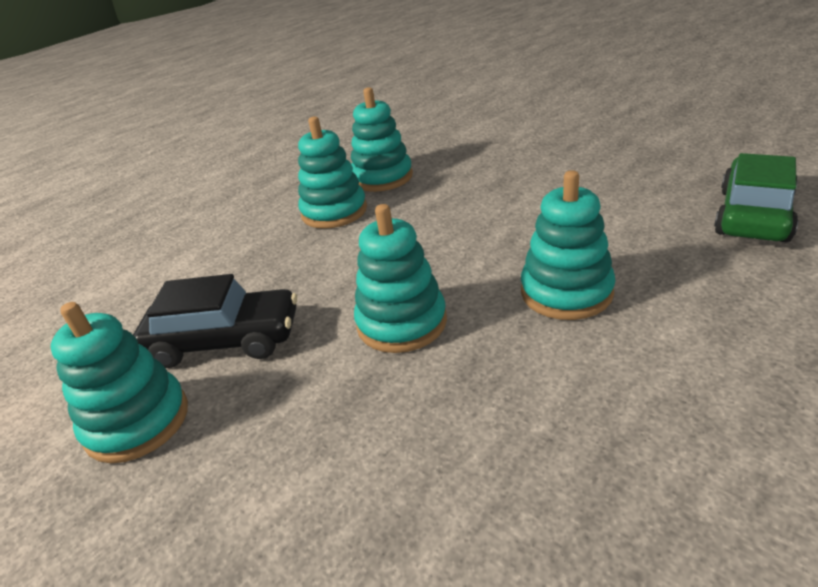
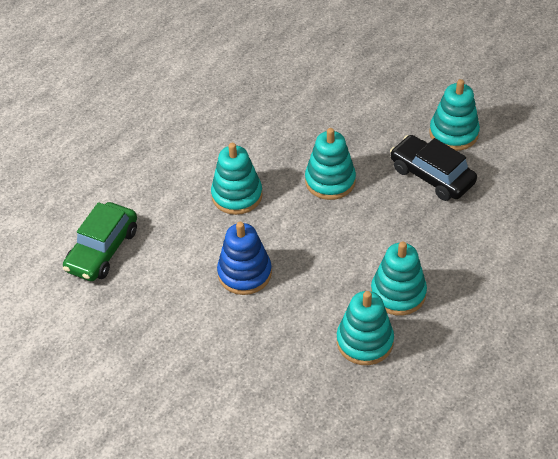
camera: 175 degrees right, 15 degrees up
black car [133,274,297,368] -> black car turned 45 degrees clockwise [390,135,477,201]
none -> blue stacking toy [217,222,272,295]

